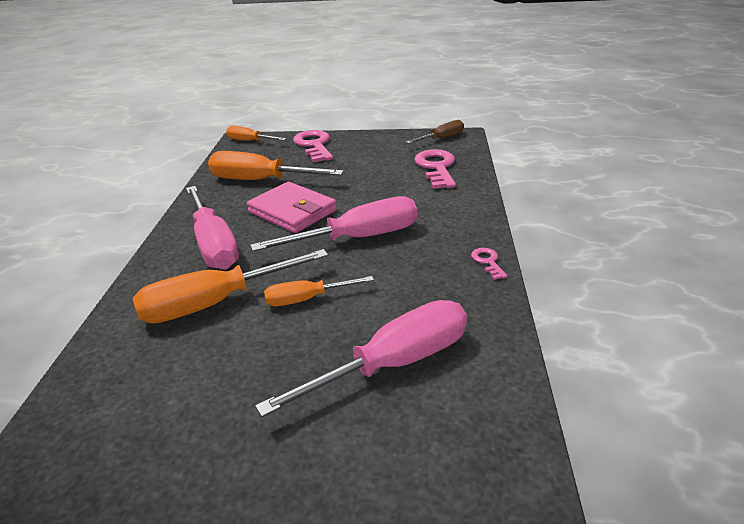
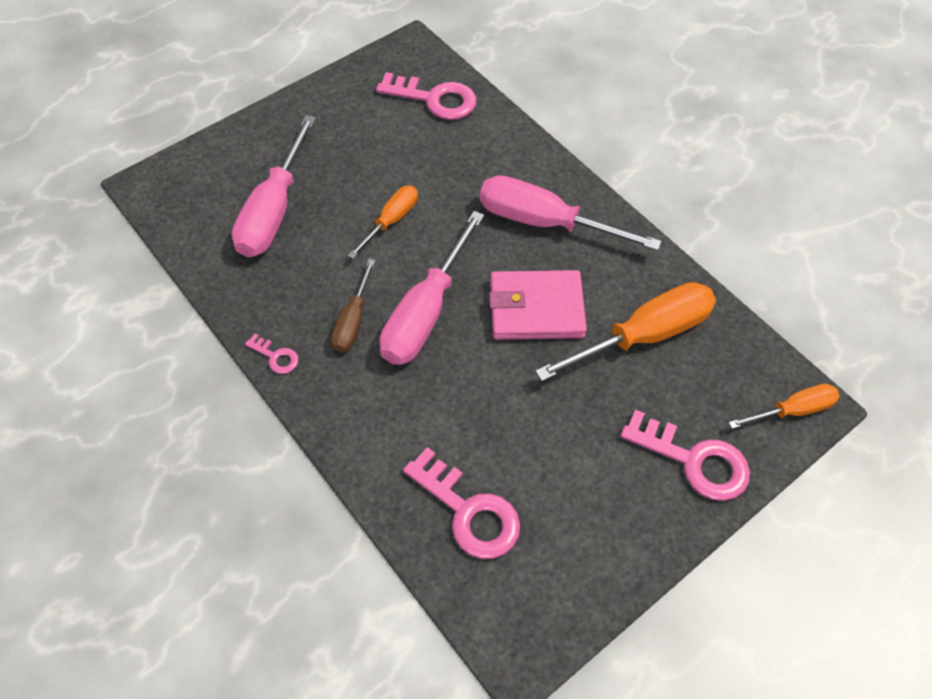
camera: 135 degrees right, 25 degrees up
orange screwdriver [133,249,328,323] -> none
brown screwdriver [406,120,464,144] -> brown screwdriver moved to [331,259,375,352]
none -> pink key [376,72,477,120]

